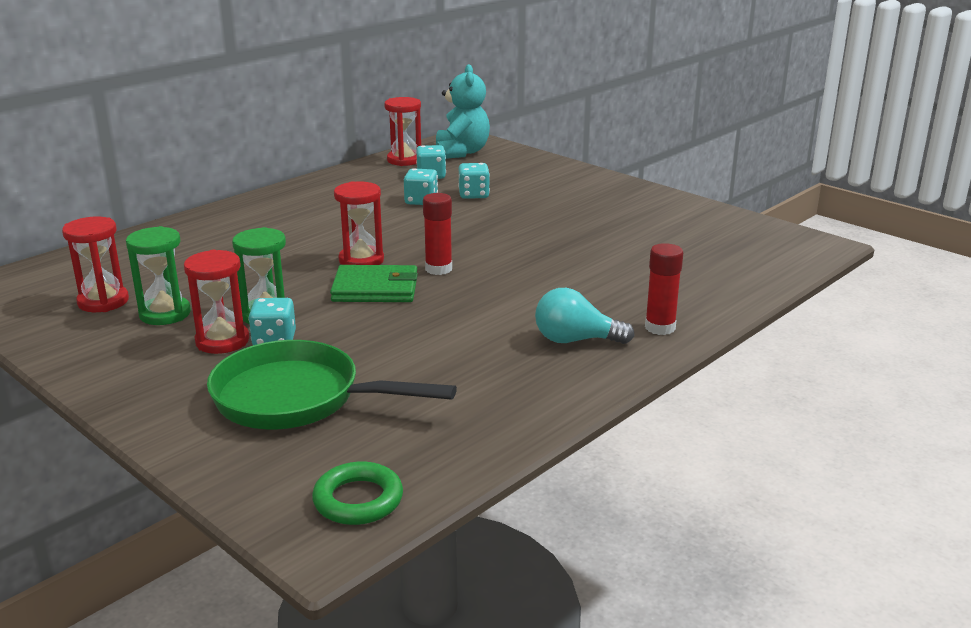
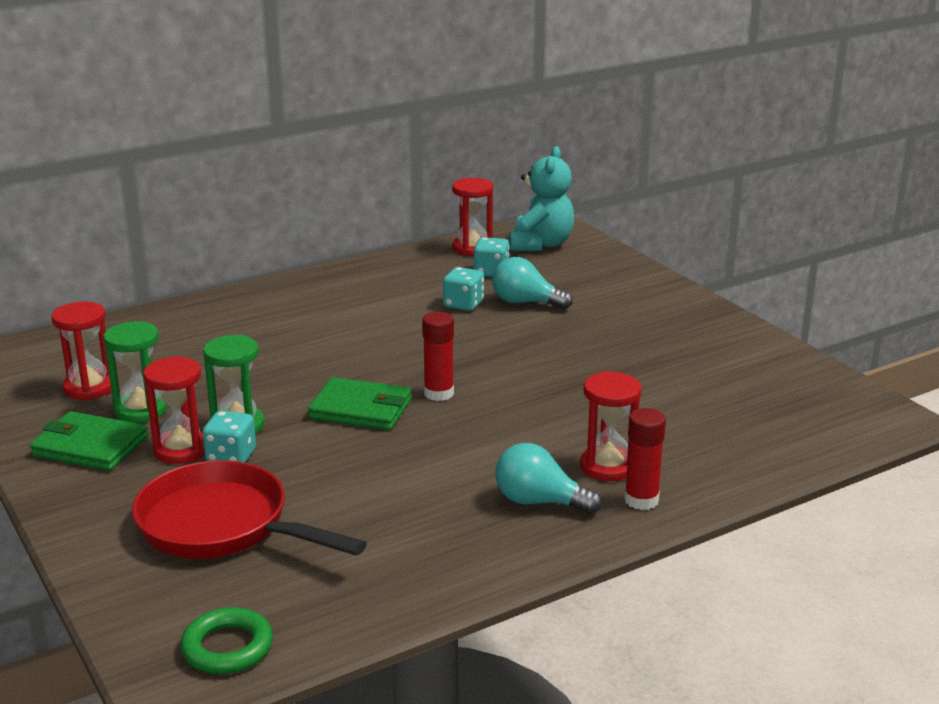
camera: 15 degrees right, 0 degrees up
green pan [207,340,457,429] -> red pan [132,460,367,559]
red hourglass [334,181,384,265] -> red hourglass moved to [580,371,642,481]
turquoise dice [458,163,490,199] -> turquoise light bulb [492,257,572,310]
none -> green wallet [30,411,148,471]

